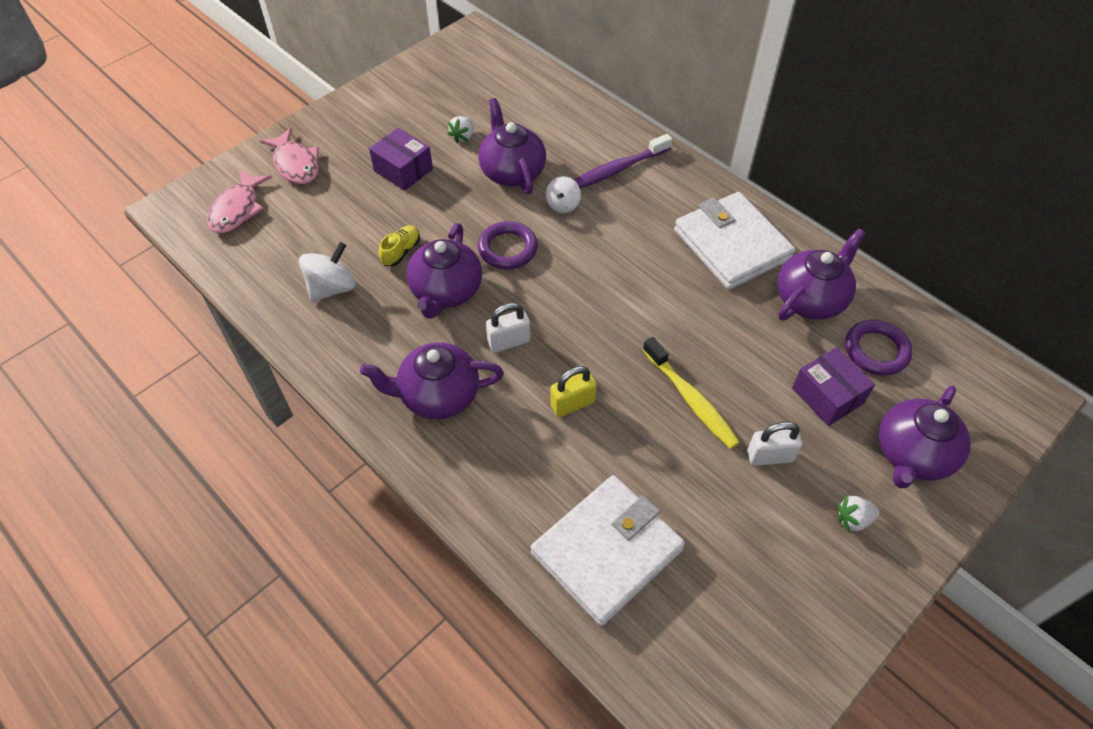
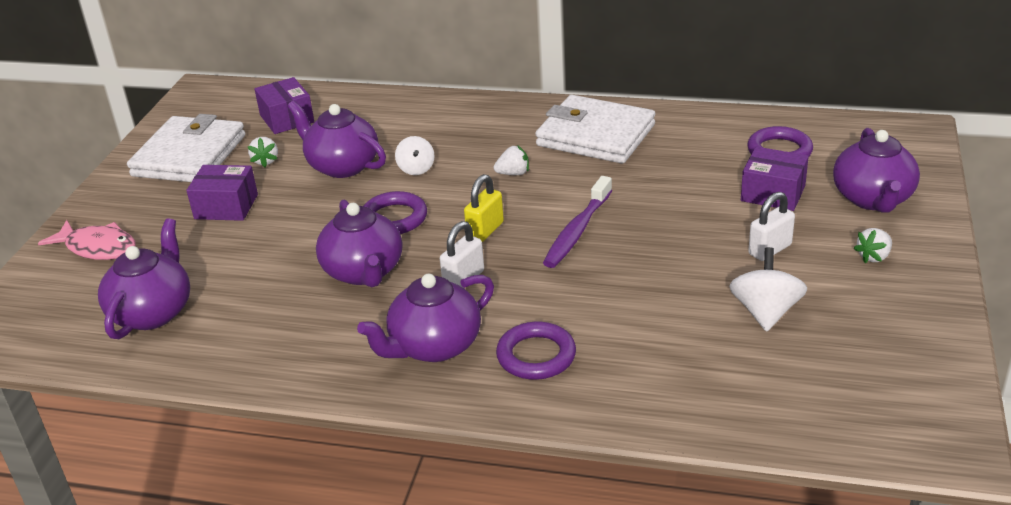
camera: 30 degrees left, 20 degrees down
pink fish [207,170,272,233] -> none
white spinning top [299,242,356,302] -> white spinning top moved to [729,247,807,332]
yellow shoe [379,225,420,266] -> none
white wallet [531,475,685,626] -> white wallet moved to [127,114,245,182]
yellow padlock [550,366,597,417] -> yellow padlock moved to [464,174,504,242]
purple toothbrush [574,134,672,188] -> purple toothbrush moved to [543,176,612,268]
yellow toothbrush [643,337,740,449] -> none
purple teapot [777,228,866,320] -> purple teapot moved to [98,218,190,339]
none -> purple box [254,77,314,134]
none -> white strawberry [494,145,529,175]
none -> purple ring [496,322,576,380]

